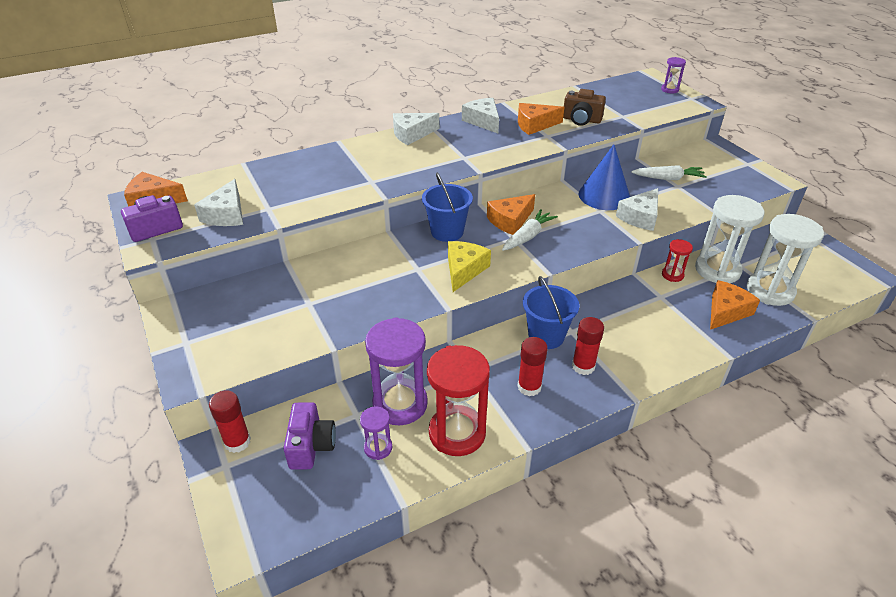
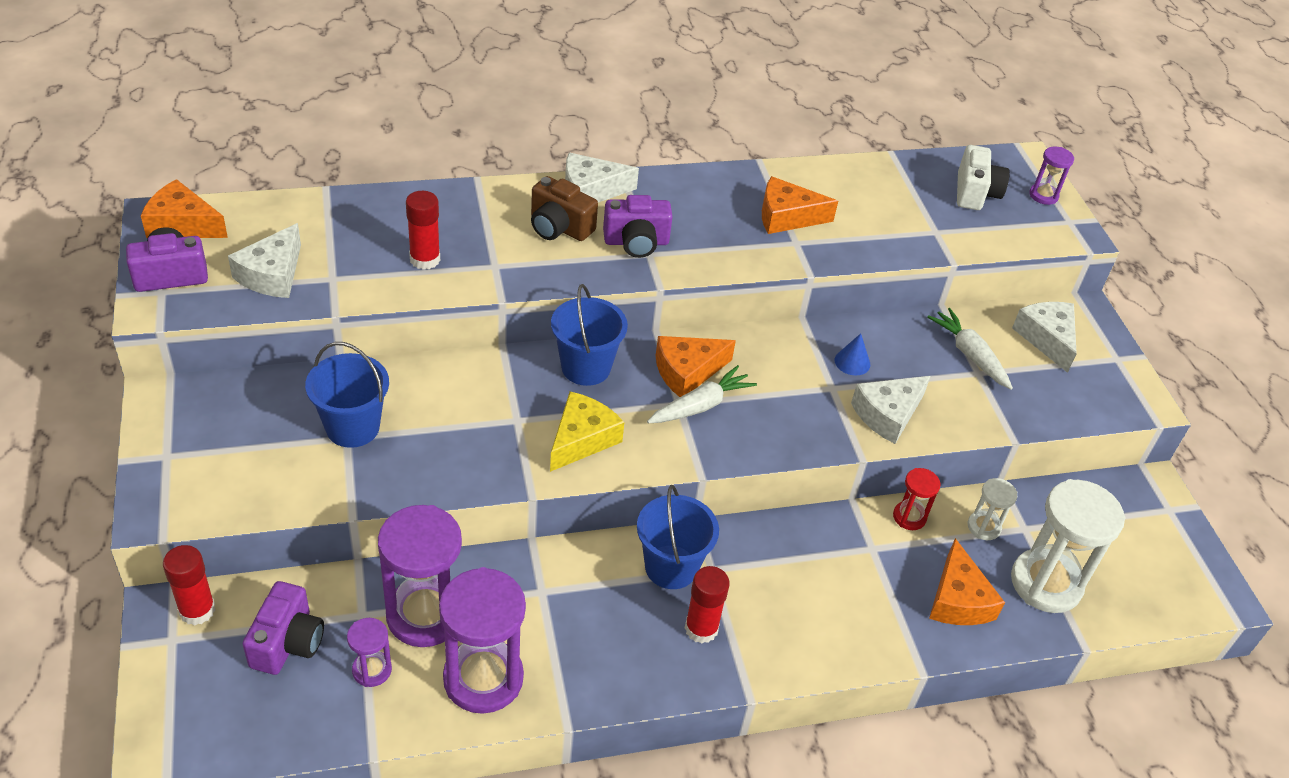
camera: 10 degrees right, 5 degrees up
red hourglass [427,345,490,456] -> purple hourglass [439,567,526,714]
white cheese [462,98,499,133] -> white cheese moved to [1012,302,1077,373]
red glue stick [518,337,548,396] -> red glue stick moved to [406,191,440,270]
brown camera [563,89,606,126] -> brown camera moved to [531,176,598,241]
blue cone [579,144,630,210] -> blue cone [834,333,870,376], size x0.45
white carrot [631,165,707,180] -> white carrot turned 135 degrees counterclockwise [927,308,1013,389]
white hourglass [695,195,765,283] -> white hourglass [968,478,1017,540], size x0.49
orange cheese [710,280,760,330] -> orange cheese turned 120 degrees clockwise [929,538,1005,625]
none -> blue bucket [305,342,389,448]
none -> purple camera [603,195,673,258]
none -> white camera [957,145,1010,210]

